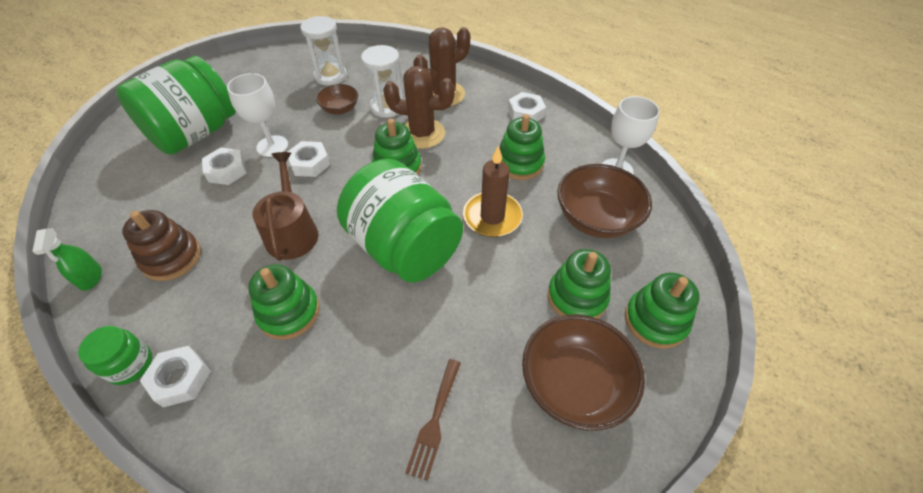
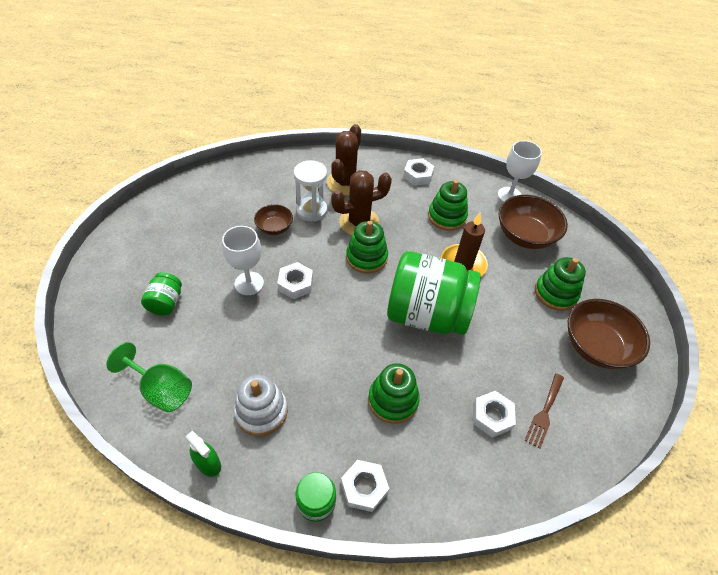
camera: 35 degrees left, 0 degrees up
green jar [116,56,236,155] -> green jar [141,272,182,315], size x0.44
brown stacking toy [122,210,201,281] -> white stacking toy [234,374,288,436]
white nut [202,147,247,185] -> white nut moved to [473,391,516,438]
brown watering can [252,152,318,261] -> none
white hourglass [300,16,347,85] -> none
brown fork [405,359,461,481] -> brown fork turned 45 degrees clockwise [524,373,564,449]
green stacking toy [625,272,700,349] -> none
none -> green goblet [106,342,192,412]

